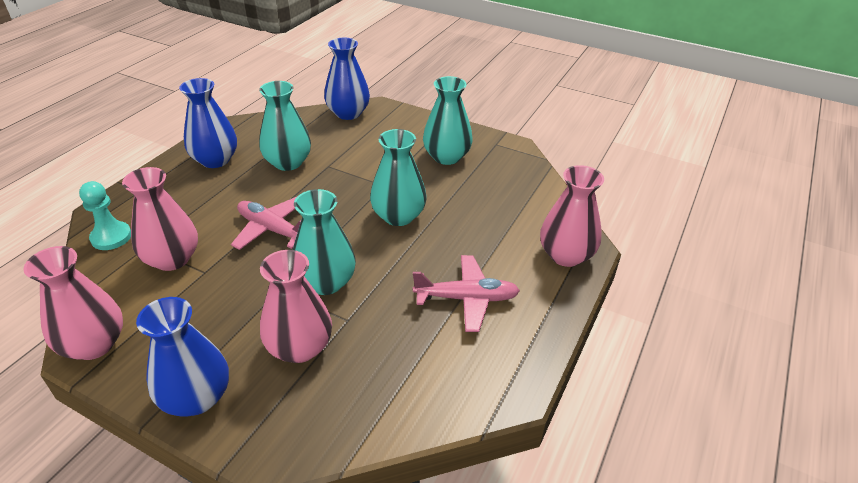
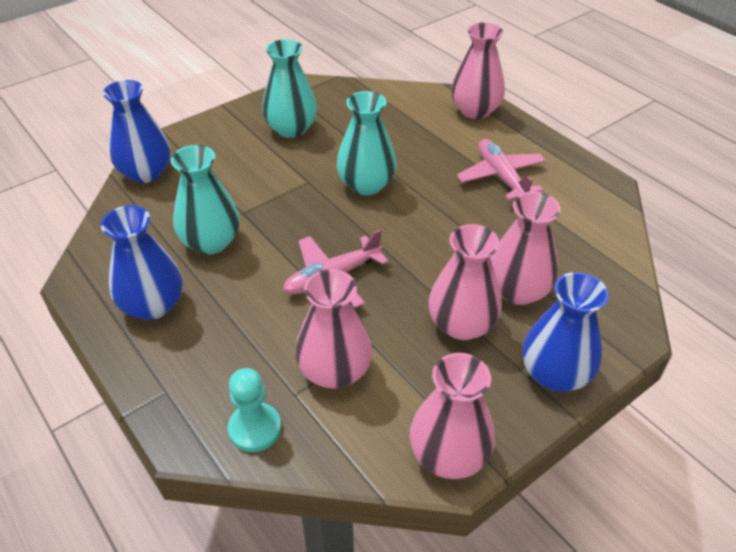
camera: 65 degrees left, 5 degrees up
turquoise vase [293,189,356,295] -> none
pink plane [413,255,520,332] -> pink plane turned 45 degrees counterclockwise [457,139,546,200]
none -> pink vase [428,224,502,340]

